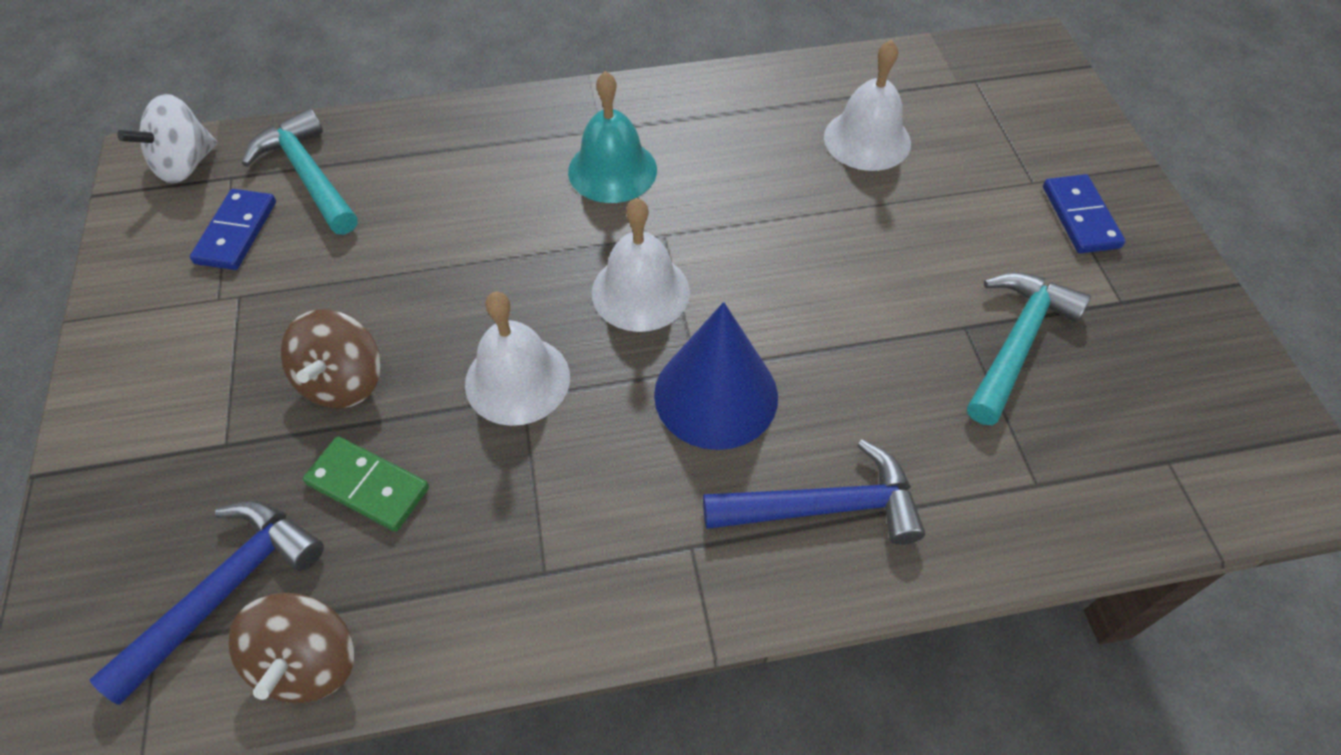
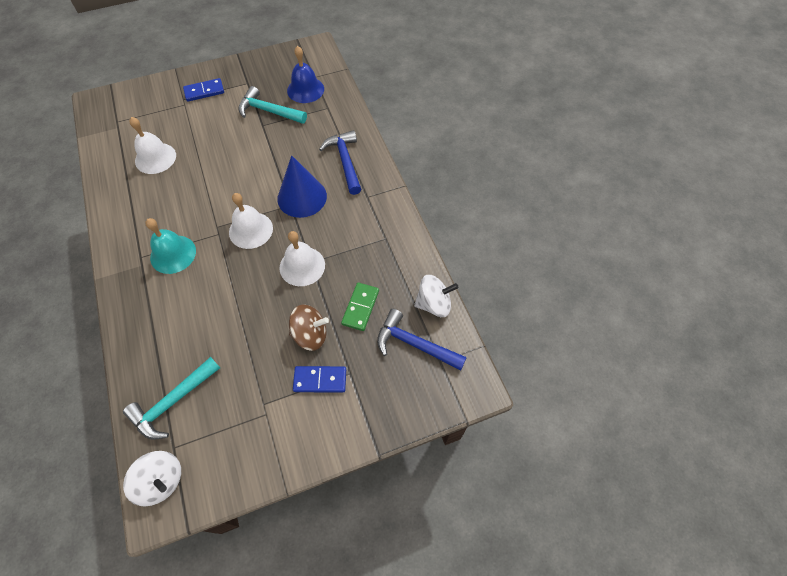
camera: 100 degrees left, 5 degrees up
blue domino [190,189,276,270] -> blue domino moved to [293,366,346,392]
brown spinning top [229,593,354,703] -> white spinning top [414,275,459,317]
none -> blue bell [287,46,324,103]

